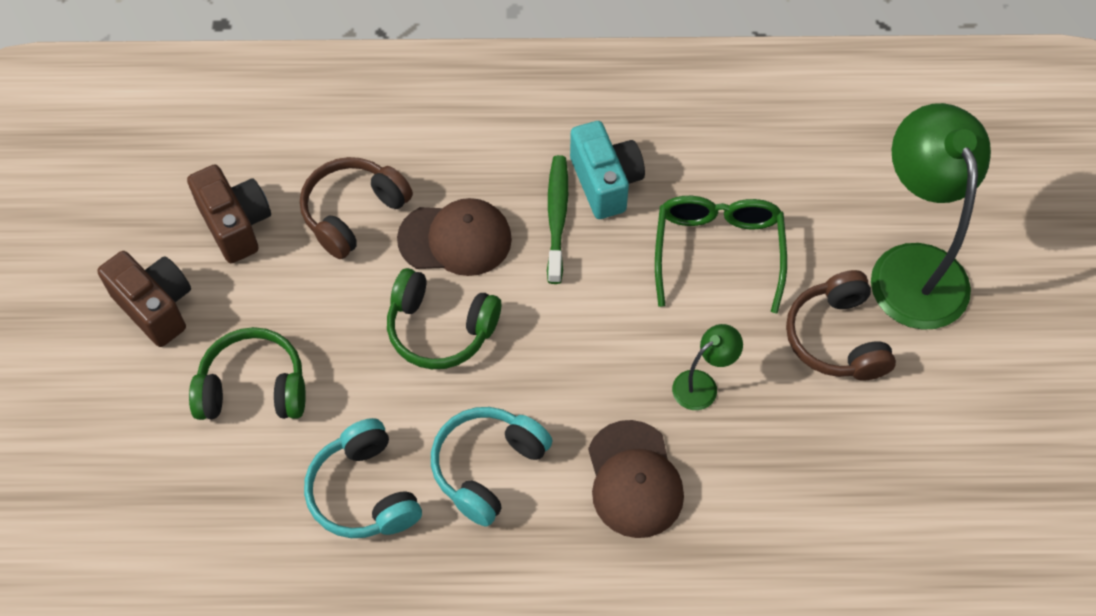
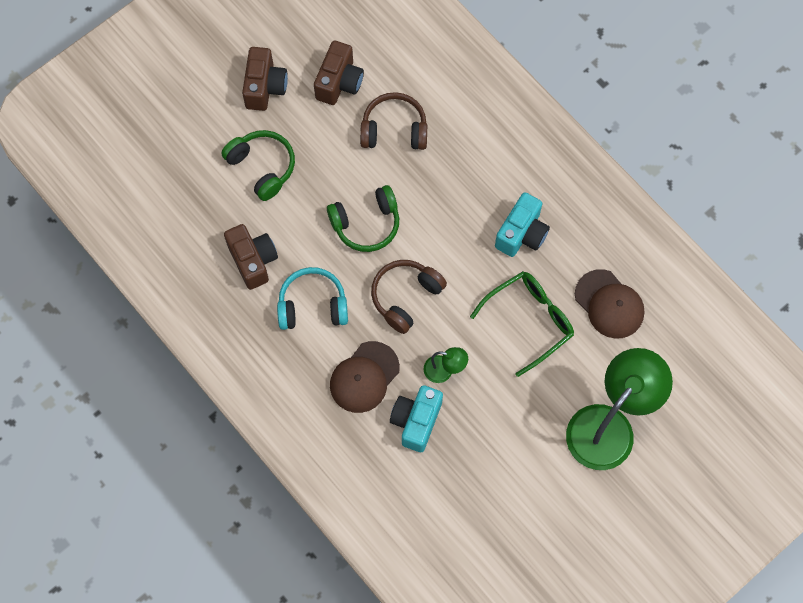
camera: 50 degrees right, 10 degrees up
turquoise headphones [304,418,422,538] -> brown camera [224,224,278,290]
green headphones [387,268,501,369] -> green headphones turned 90 degrees counterclockwise [327,185,399,252]
brown cap [397,198,512,276] -> brown cap moved to [575,269,644,338]
green toothbrush [547,155,568,284] -> none
brown headphones [786,270,896,381] -> brown headphones moved to [371,260,447,334]
none -> turquoise camera [390,385,443,452]

